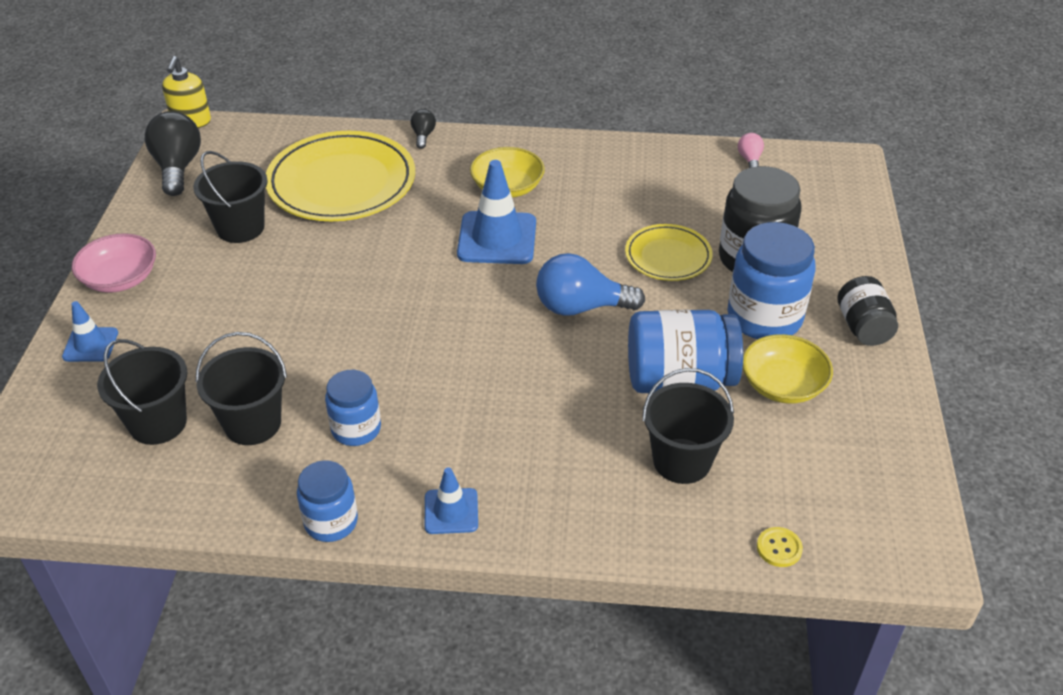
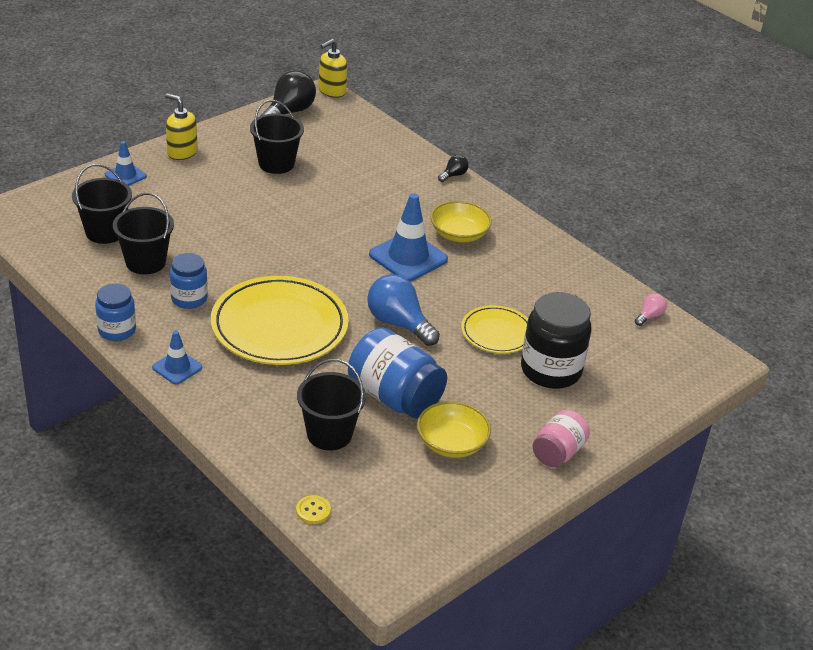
camera: 40 degrees right, 5 degrees down
pink bowl [72,233,156,293] -> yellow soap dispenser [165,93,197,160]
yellow plate [266,131,415,221] -> yellow plate moved to [211,276,349,365]
blue jar [728,222,815,339] -> none
black jar [837,276,898,346] -> pink jar [533,410,590,467]

